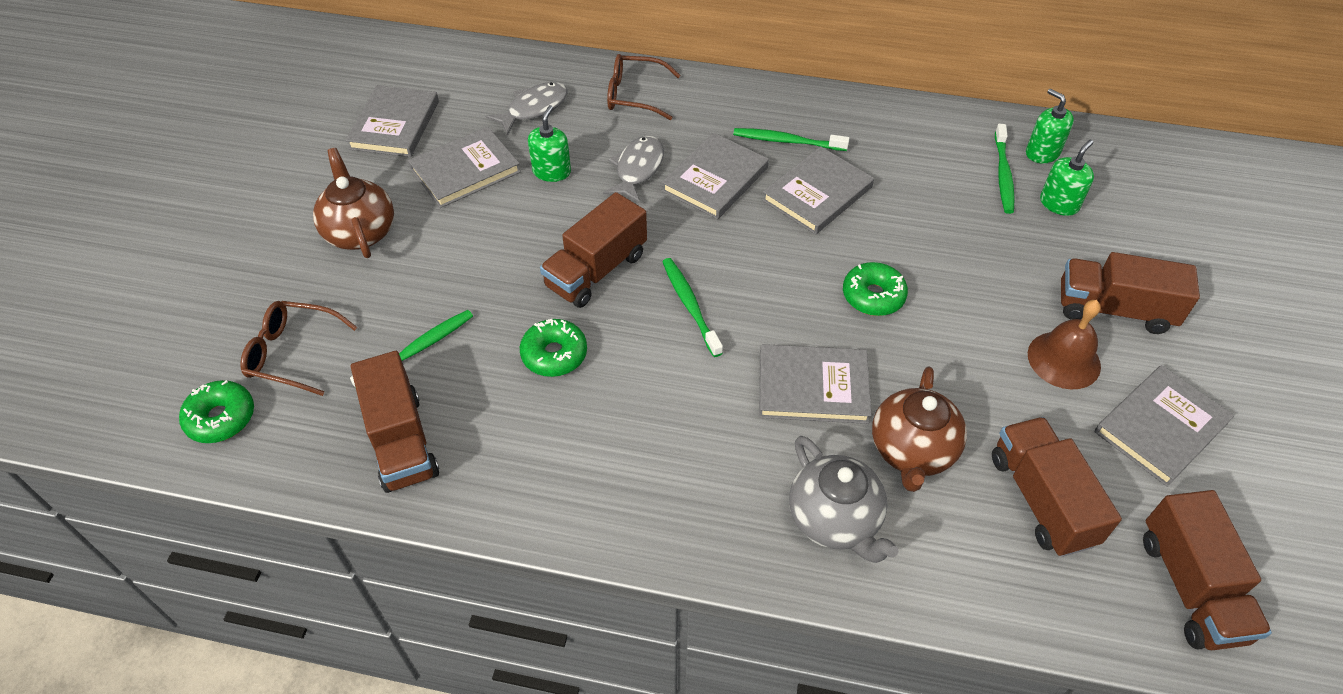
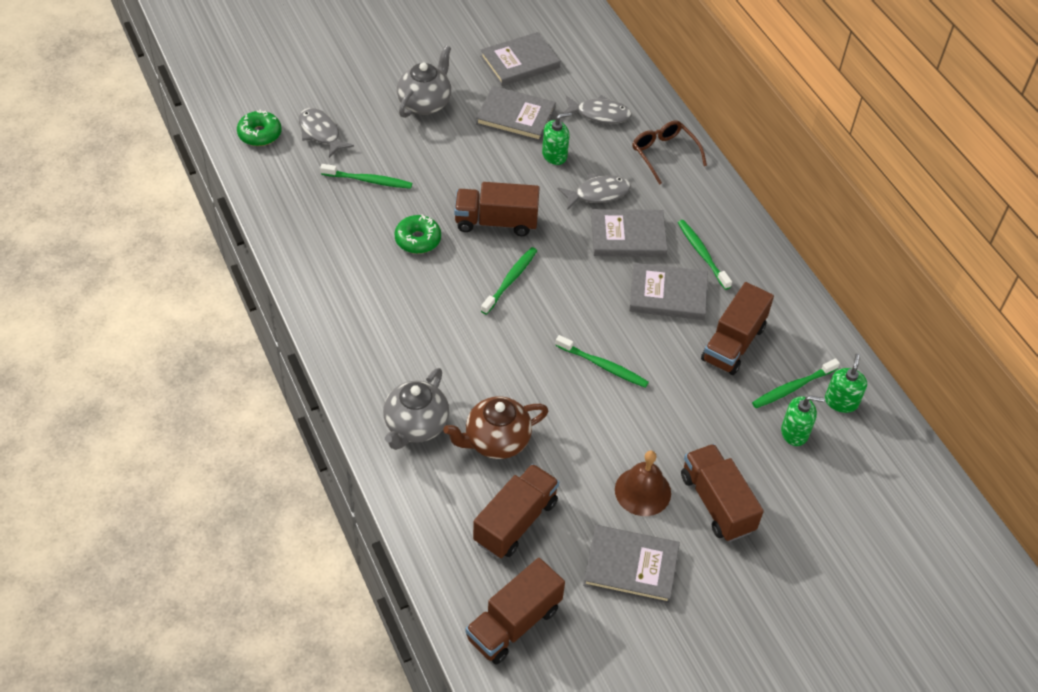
camera: 50 degrees right, 0 degrees up
brown glasses [240,301,358,396] -> grey fish [299,108,354,158]
brown teapot [313,148,394,258] -> grey teapot [397,45,451,118]
brown truck [351,351,439,493] -> brown truck moved to [701,282,774,375]
grey book [759,344,872,424] -> none
green donut [843,262,908,316] -> green toothbrush [555,335,649,388]

